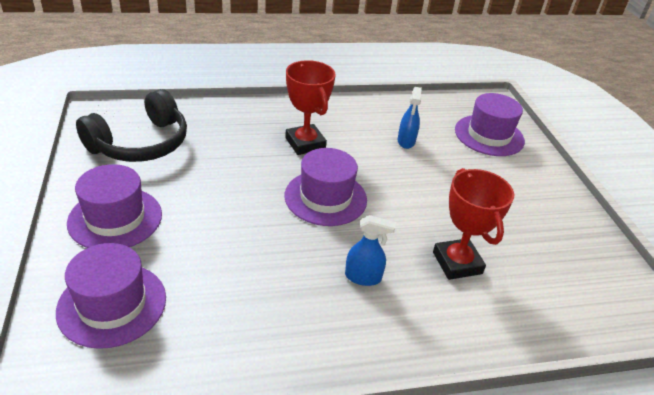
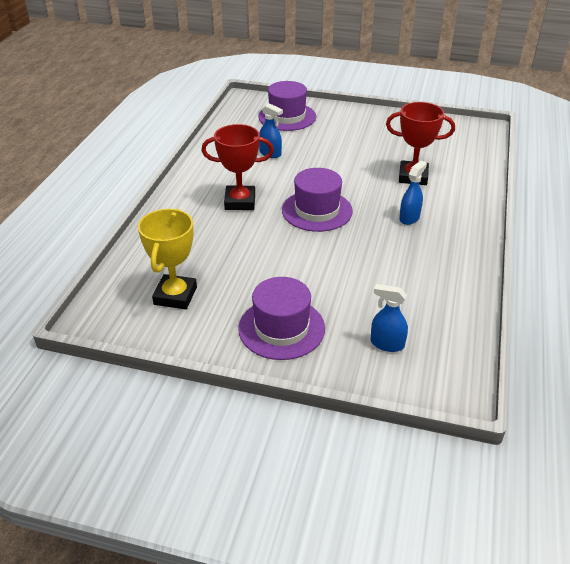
camera: 60 degrees left, 0 degrees up
purple hat [56,243,166,349] -> blue spray bottle [371,284,408,352]
black headphones [76,89,187,162] -> yellow trophy [138,209,197,309]

